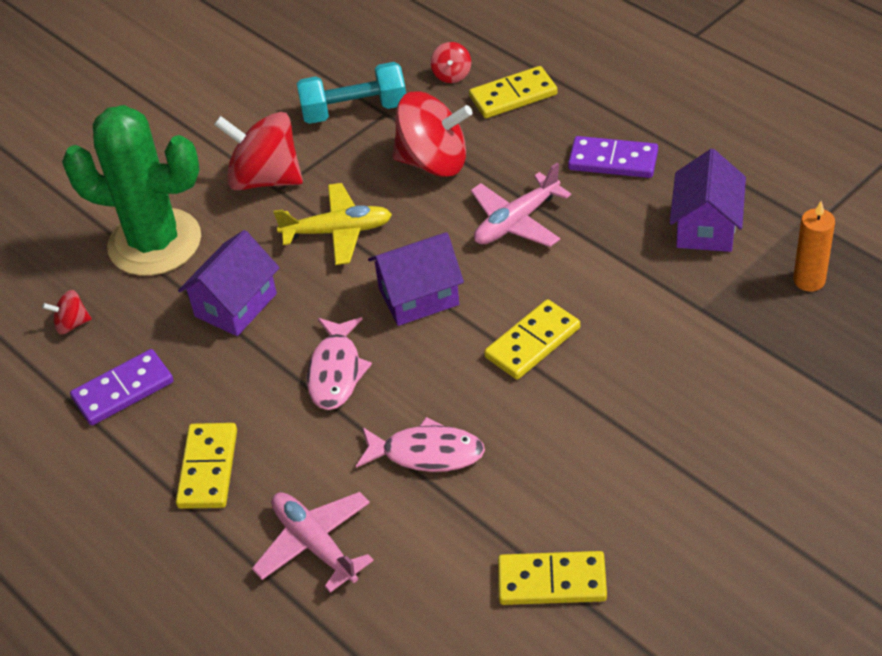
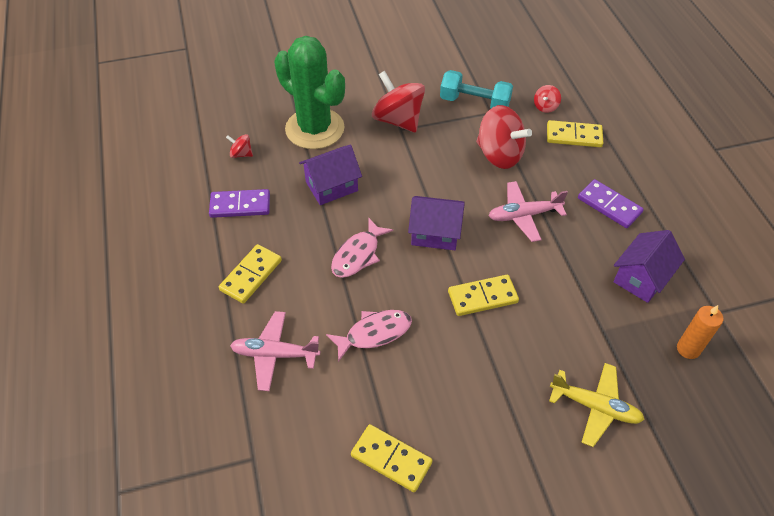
camera: 25 degrees right, 5 degrees up
pink plane [252,492,374,593] -> pink plane turned 75 degrees counterclockwise [230,311,320,391]
yellow plane [273,183,392,265] -> yellow plane moved to [549,363,645,447]
pink fish [356,417,485,472] -> pink fish turned 60 degrees counterclockwise [326,310,412,362]

